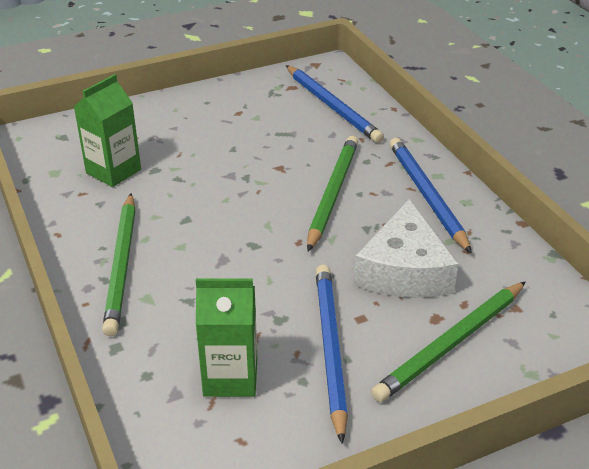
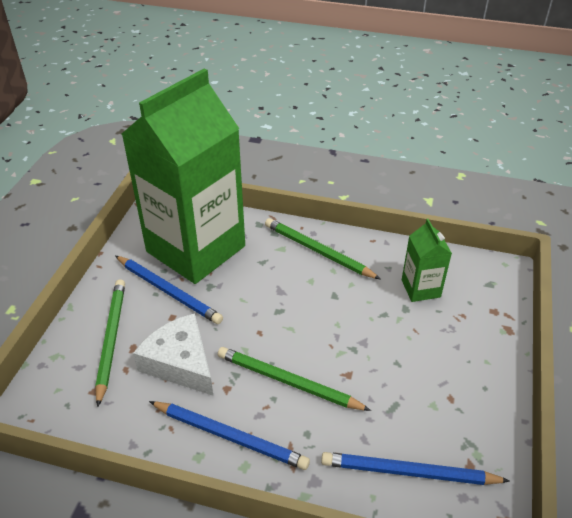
camera: 130 degrees right, 5 degrees up
green carton [196,278,257,397] -> green carton [122,68,245,284], size x2.43
green pencil [307,136,358,251] -> green pencil turned 150 degrees clockwise [218,347,371,411]

